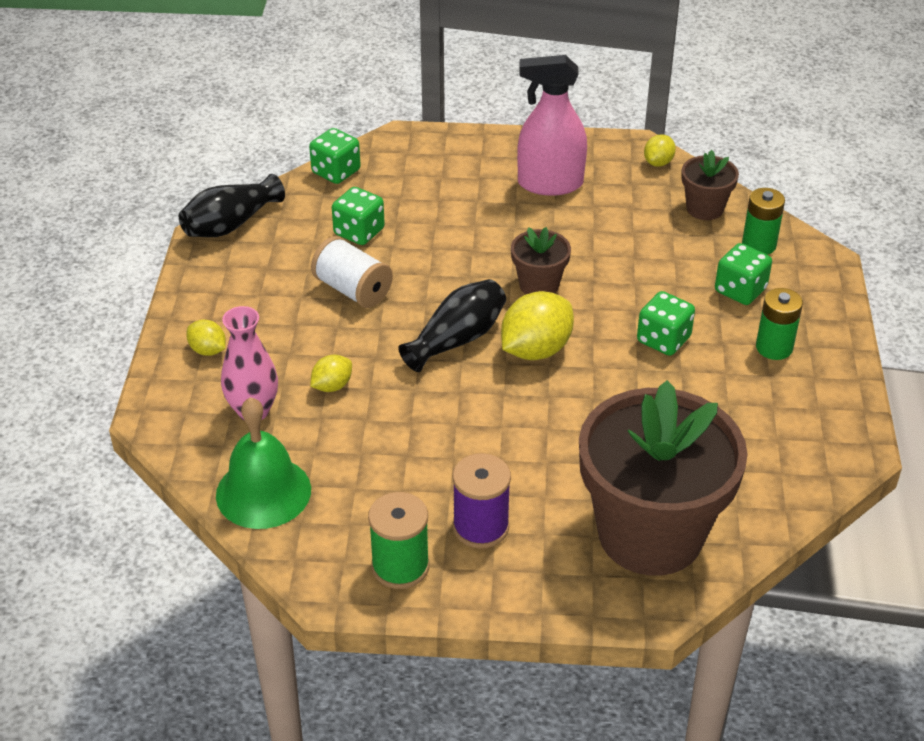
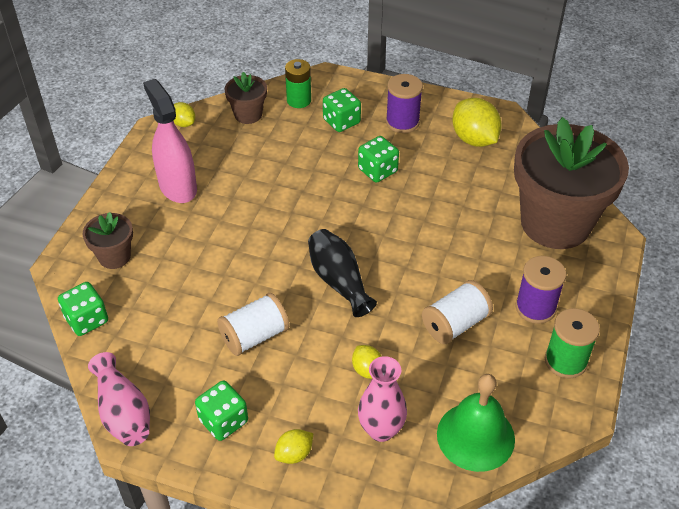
camera: 75 degrees left, 5 degrees up
black vase [179,174,285,237] -> pink vase [88,352,150,446]
green dice [332,187,385,245] -> green dice moved to [195,381,248,441]
yellow lemon [501,291,574,360] -> yellow lemon moved to [452,98,502,147]
brown flower pot [511,227,571,294] -> brown flower pot moved to [83,212,133,269]
pink spray bottle [517,55,587,196] -> pink spray bottle turned 135 degrees clockwise [143,79,197,203]
green battery [756,288,803,360] -> purple spool [386,74,423,133]
none -> white spool [422,280,493,344]

